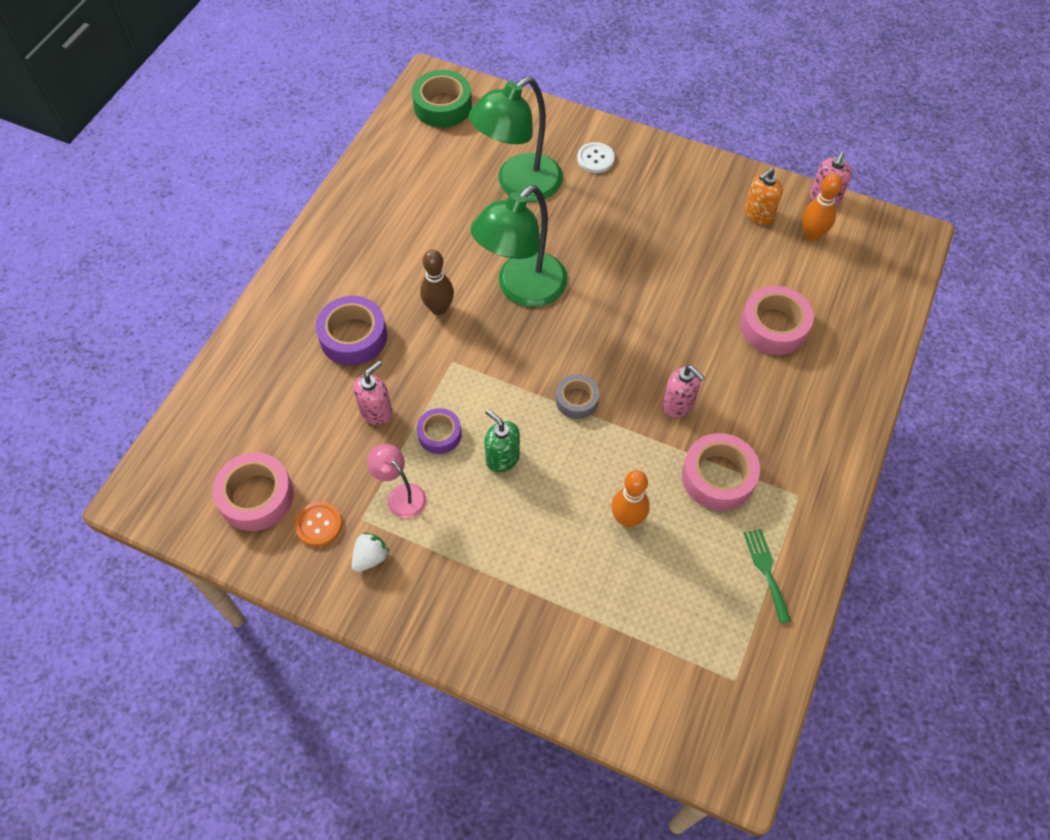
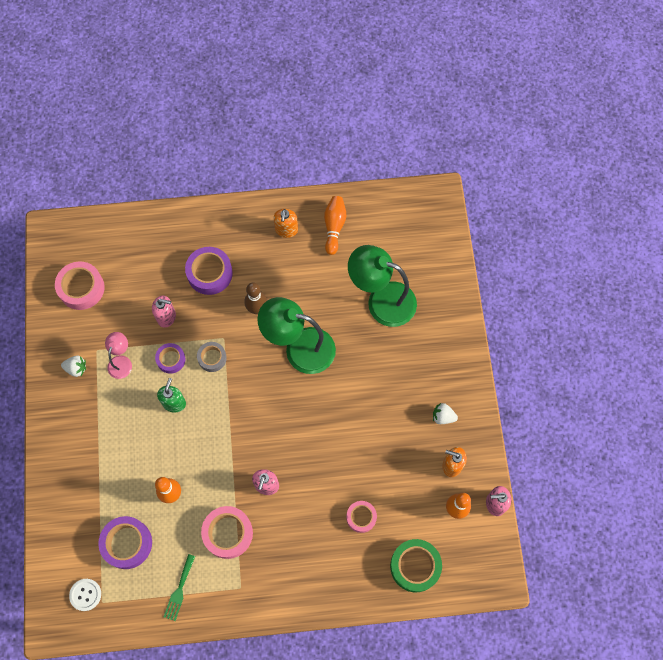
camera: 60 degrees right, 10 degrees up
orange button [295,502,342,546] -> none
green tape [412,70,472,128] -> green tape moved to [390,539,442,592]
grey tape [556,374,599,419] -> grey tape moved to [197,342,227,372]
white button [577,142,615,173] -> white button moved to [69,579,101,611]
pink tape [740,286,814,355] -> pink tape [346,501,377,533], size x0.61
green fork [743,529,791,624] -> green fork turned 150 degrees clockwise [164,554,195,621]
none -> purple tape [98,516,152,569]
none -> orange soap dispenser [274,209,298,238]
none -> orange bowling pin [324,196,346,255]
none -> white strawberry [433,403,458,424]

